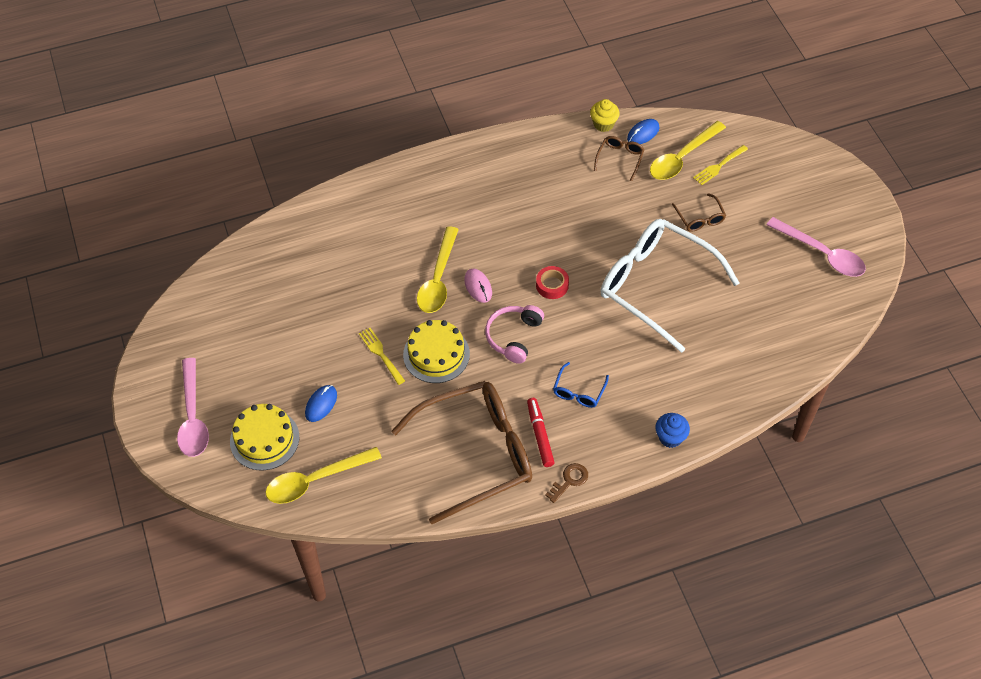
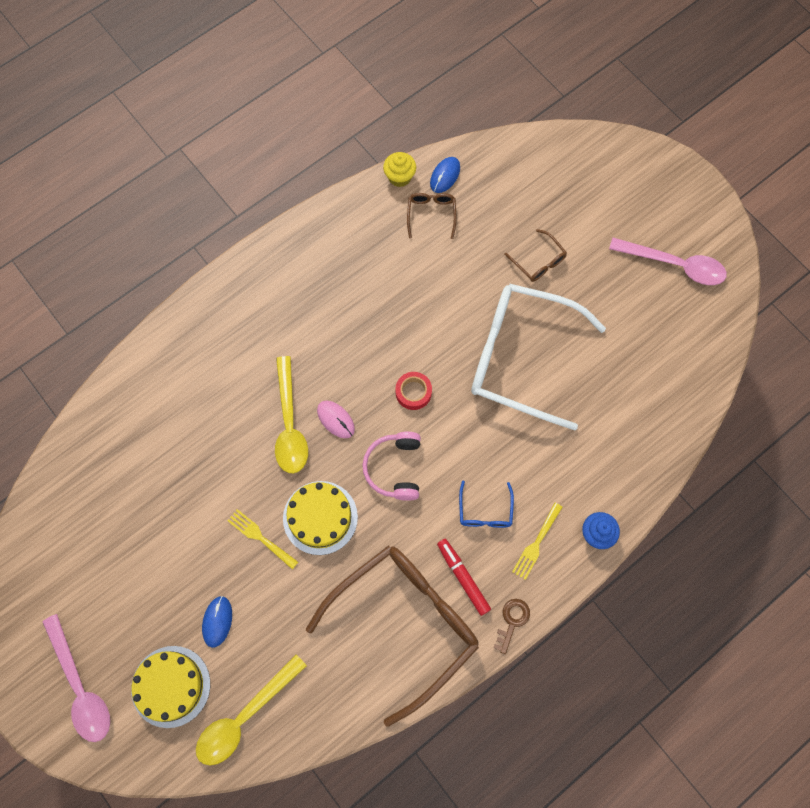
camera: 20 degrees left, 15 degrees up
yellow spoon [650,121,726,180] -> none
yellow fork [693,145,748,185] -> yellow fork moved to [512,502,562,580]

